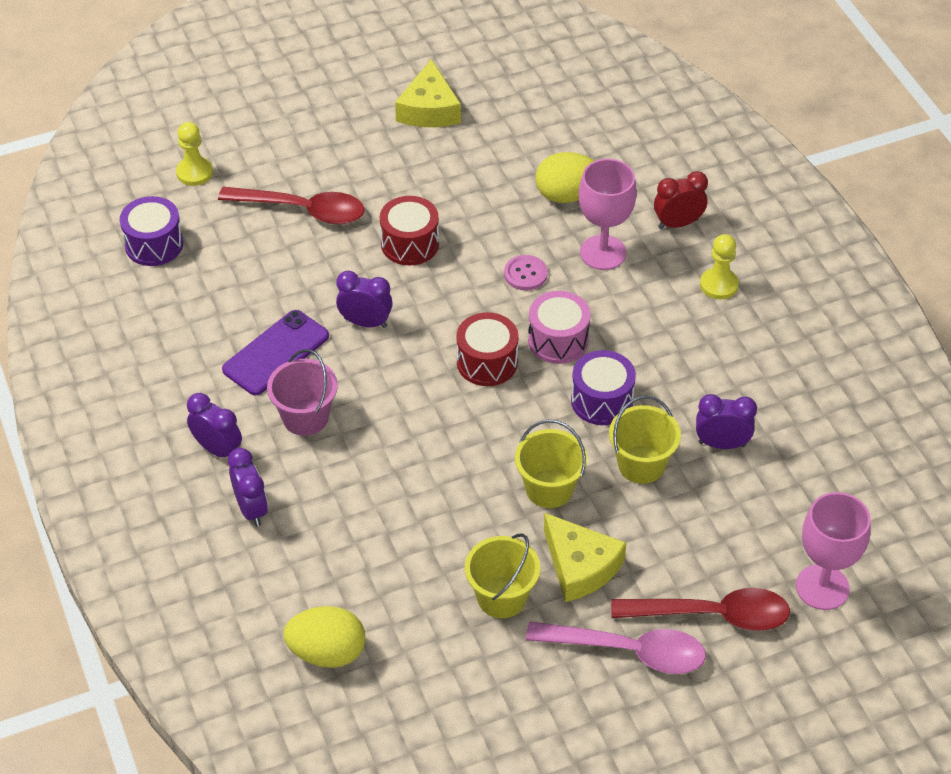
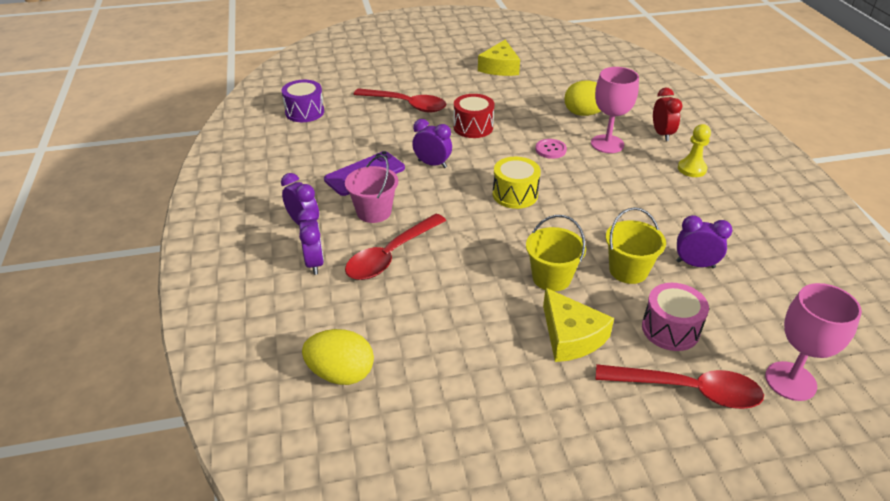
camera: 10 degrees right, 10 degrees down
yellow pawn [176,122,213,186] -> none
red drum [456,312,519,386] -> yellow drum [493,157,541,209]
yellow bucket [465,533,540,618] -> none
pink spoon [526,621,706,674] -> none
pink drum [528,291,590,364] -> pink drum moved to [642,283,709,351]
purple drum [571,350,636,425] -> none
red clock [654,171,708,229] -> red clock turned 90 degrees clockwise [653,88,682,141]
none -> red spoon [345,214,446,280]

